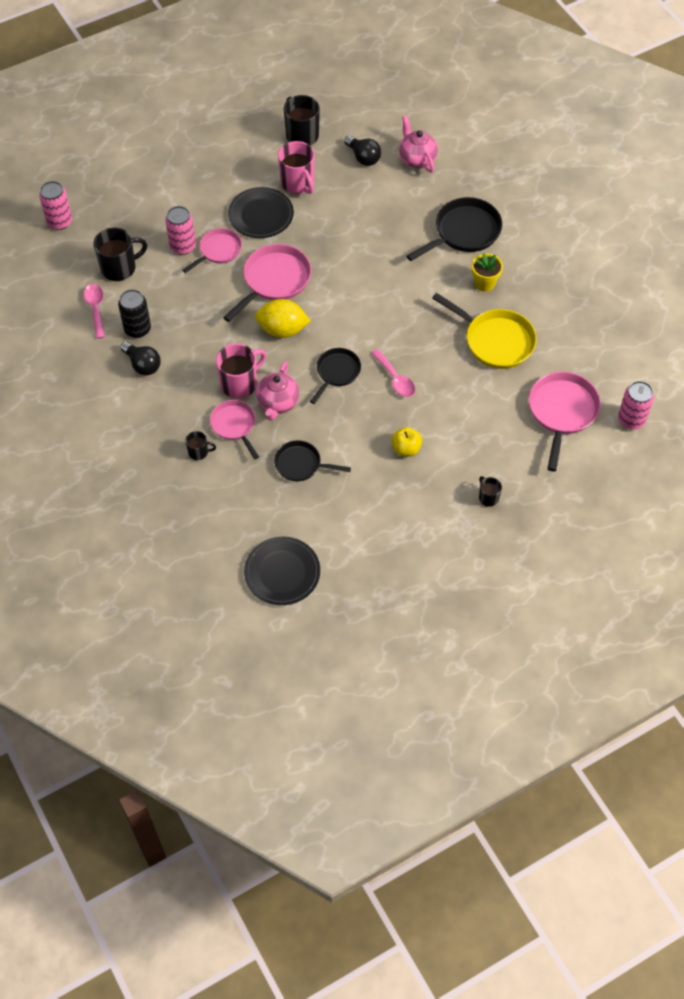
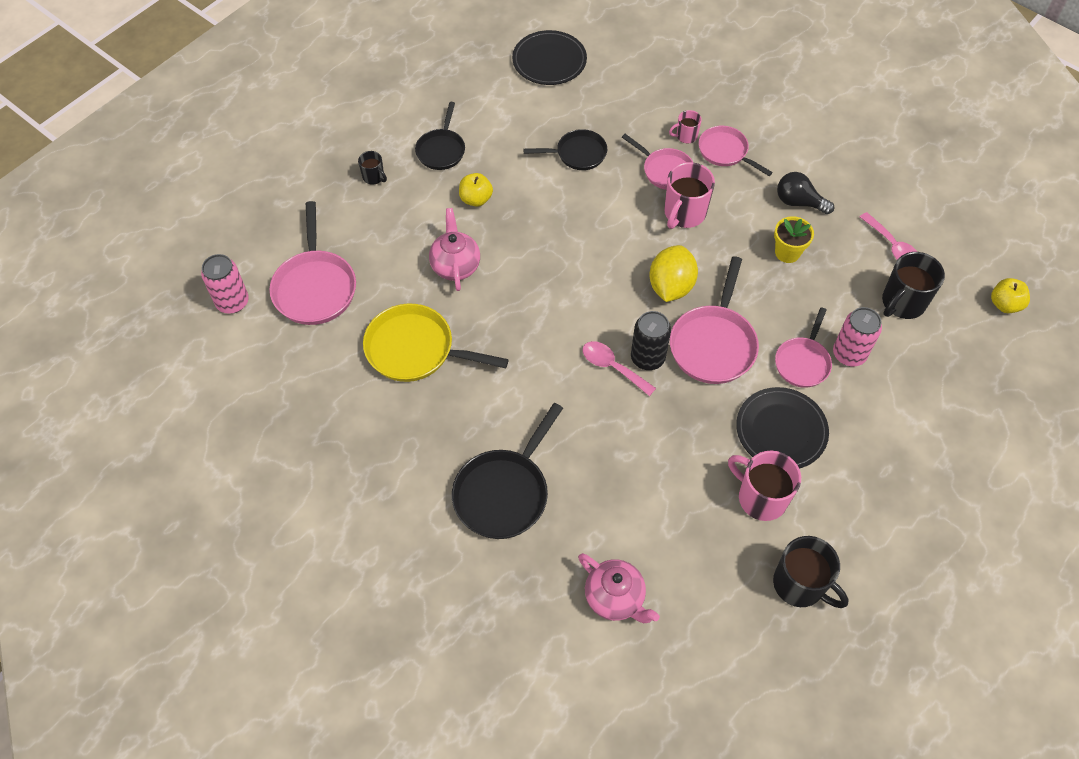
camera: 160 degrees right, 0 degrees up
pink can [39,181,72,230] -> none
black can [118,289,151,338] -> black can moved to [631,311,671,370]
black mug [185,431,216,460] -> pink mug [669,110,702,143]
yellow lemon [255,299,311,338] -> yellow lemon turned 60 degrees counterclockwise [650,245,698,302]
pink teapot [256,361,299,421] -> pink teapot moved to [429,208,480,291]
black pan [310,348,361,404] -> black pan moved to [415,102,465,170]
black light bulb [344,136,381,166] -> none
pink spoon [371,349,415,397] -> pink spoon moved to [583,341,656,396]
yellow flower pot [472,253,503,292] -> yellow flower pot moved to [774,216,814,263]
none -> pink pan [699,126,773,176]
none -> yellow apple [991,278,1030,313]

